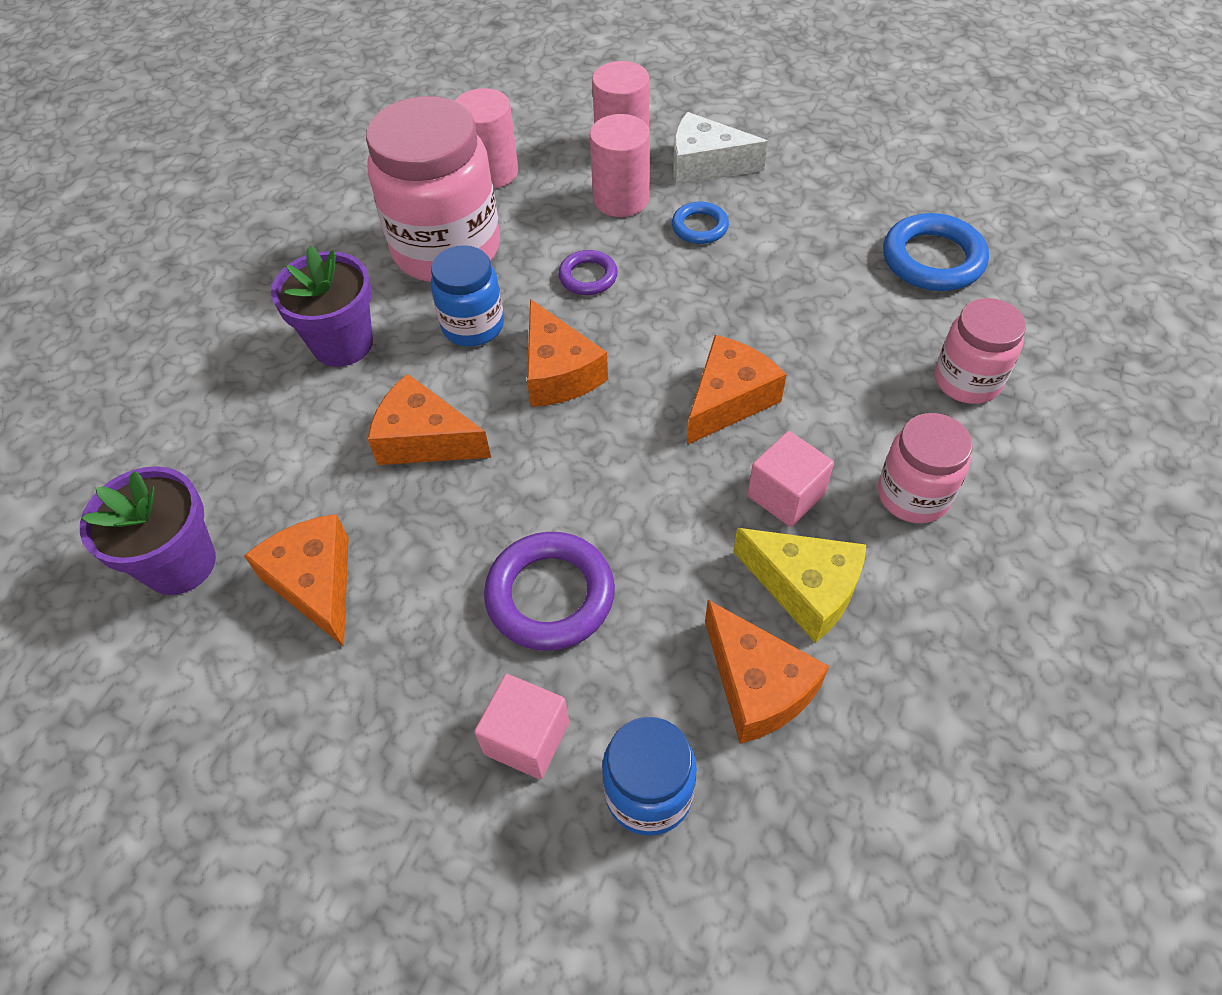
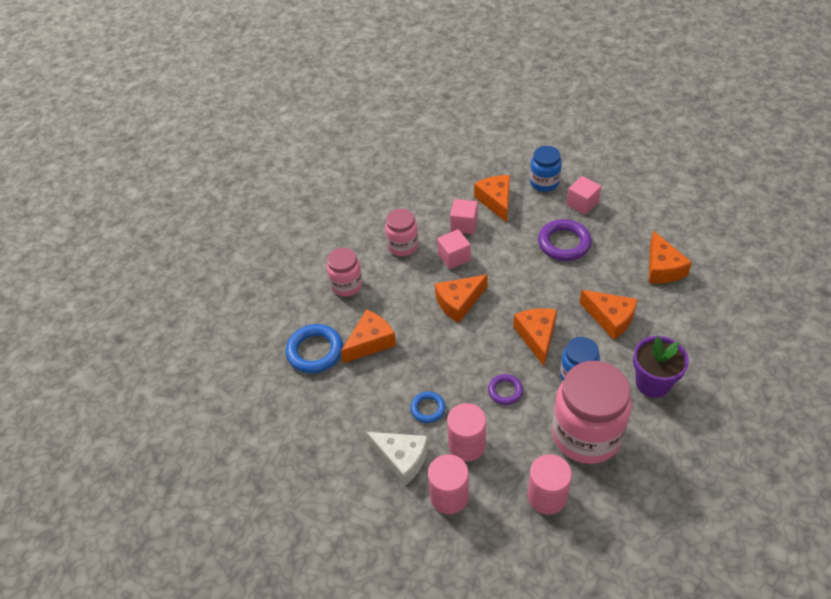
camera: 160 degrees left, 5 degrees down
purple flower pot [80,466,216,595] -> none
yellow cheese [733,528,866,643] -> pink cube [450,199,478,234]
none -> orange cheese [341,309,396,363]

